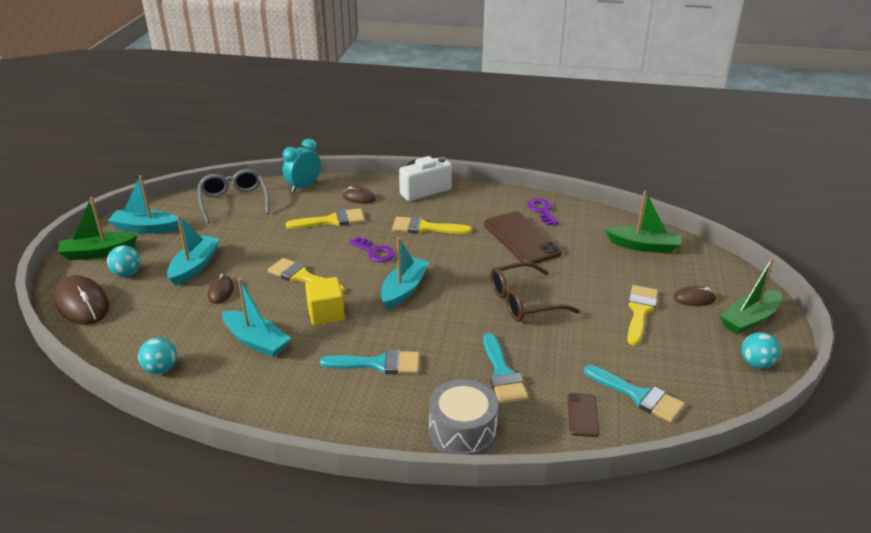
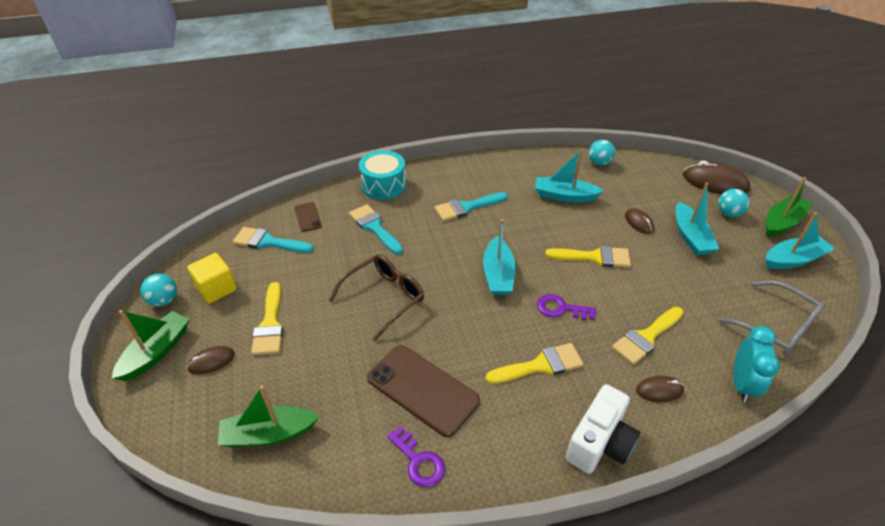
camera: 155 degrees right, 10 degrees up
yellow cube [305,277,345,325] -> yellow cube moved to [187,253,237,304]
grey drum [429,379,498,455] -> turquoise drum [359,150,406,200]

